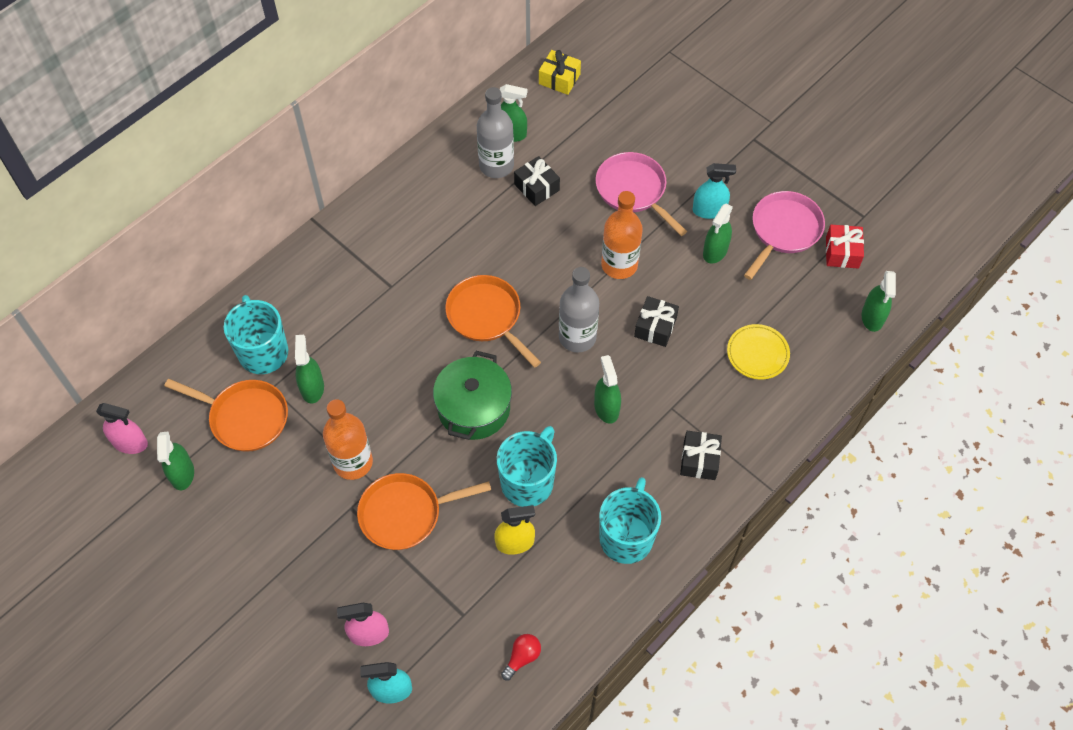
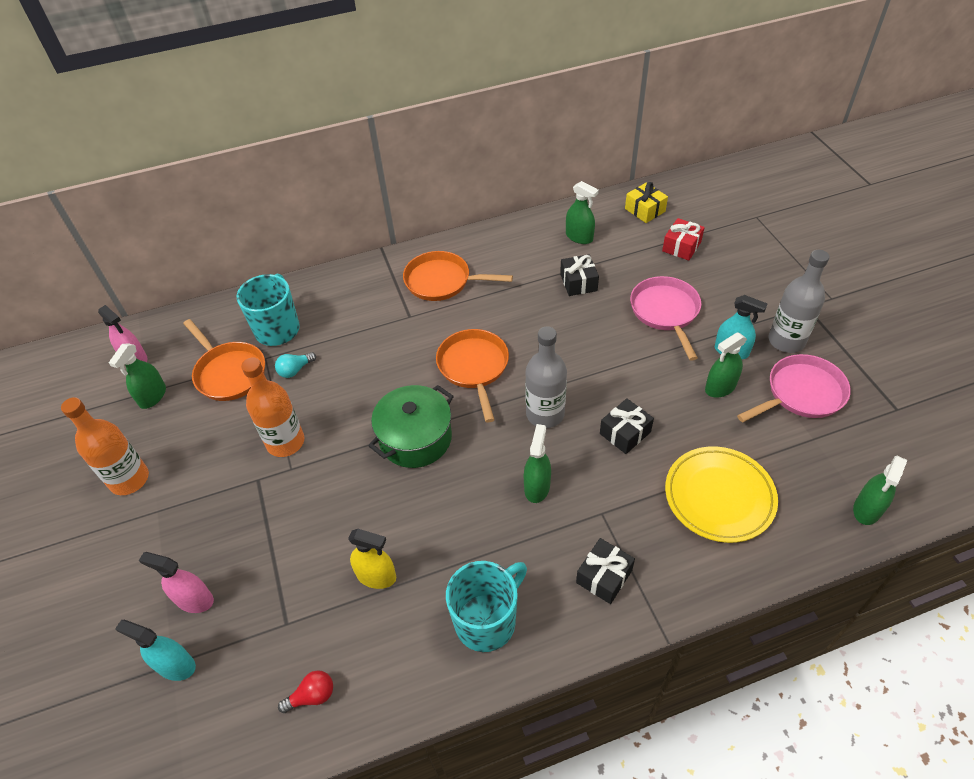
camera: 30 degrees right, 10 degrees down
green spray bottle [295,335,324,403] -> turquoise light bulb [275,352,316,378]
orange pan [357,473,491,550] -> orange pan moved to [403,251,513,301]
grey bottle [477,87,514,178] -> grey bottle moved to [769,250,829,353]
turquoise mug [497,426,557,507] -> none
orange bottle [601,191,643,279] -> orange bottle moved to [61,397,149,495]
yellow plate [727,324,790,379] -> yellow plate [665,446,778,543], size x1.57
red gift [826,225,864,268] -> red gift moved to [662,218,705,261]

